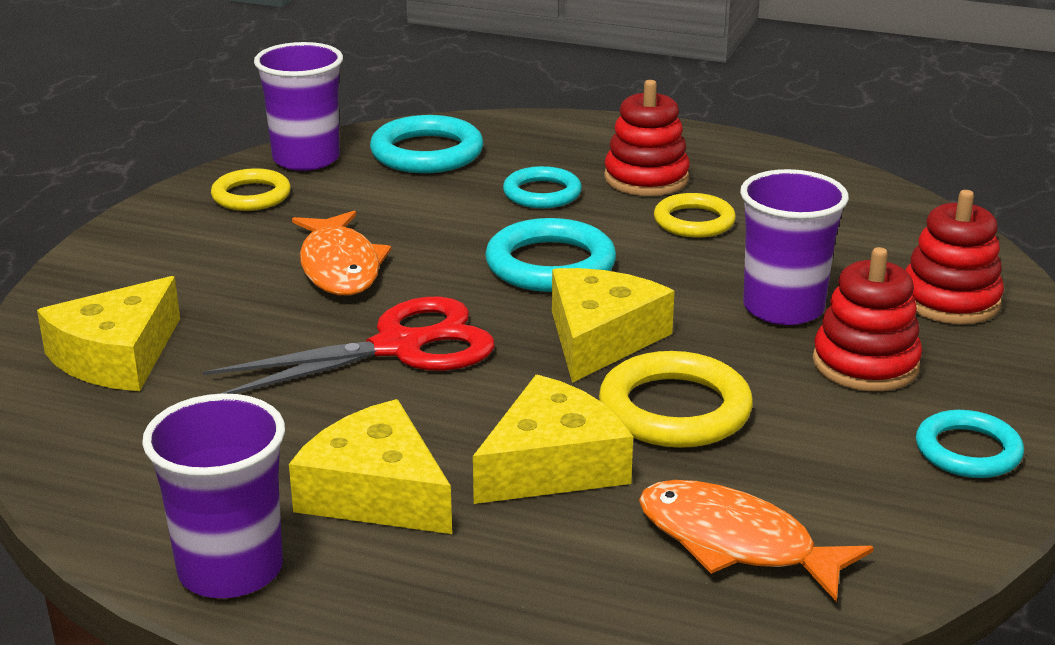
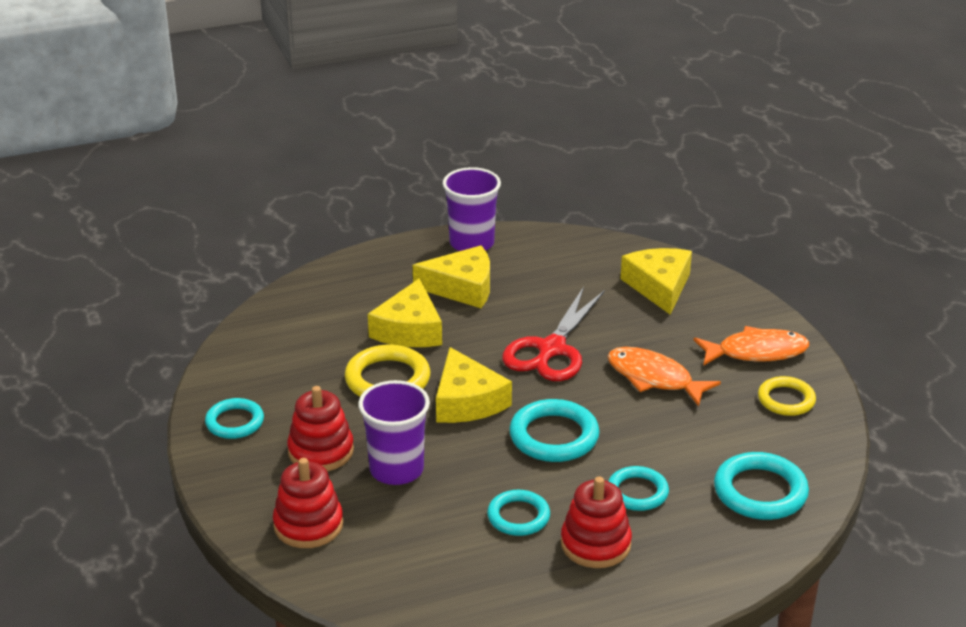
camera: 140 degrees right, 5 degrees up
purple cup [254,42,343,171] -> none
orange fish [639,480,874,602] -> orange fish moved to [693,326,809,366]
yellow ring [654,193,736,238] -> turquoise ring [487,490,550,536]

